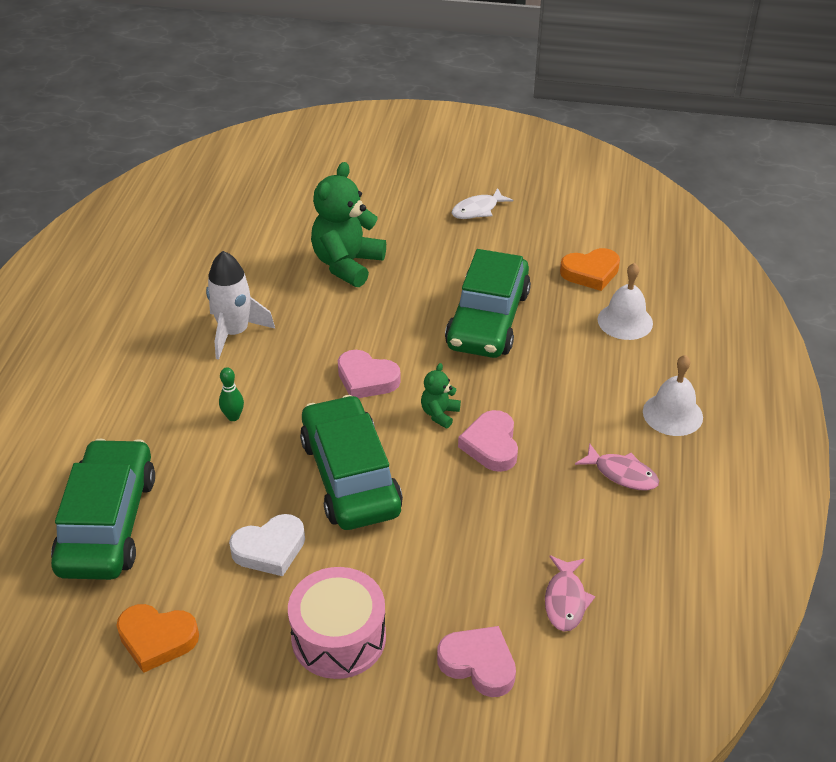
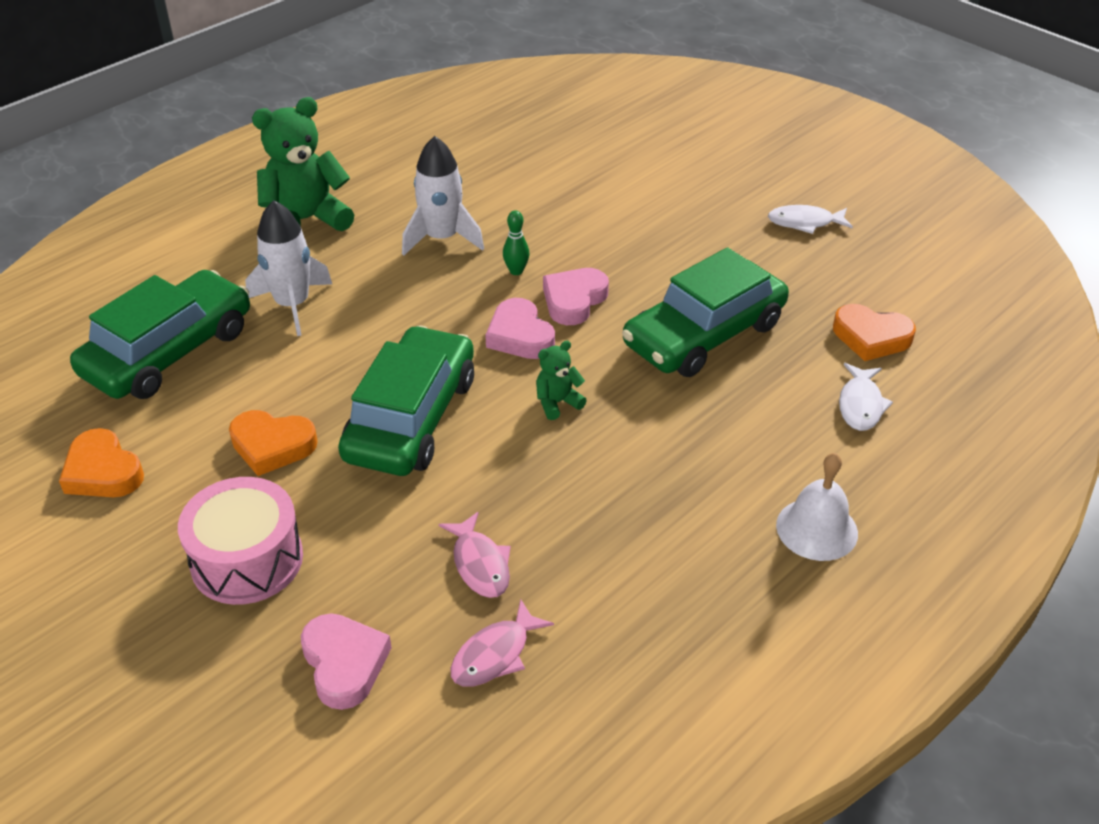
camera: 35 degrees right, 0 degrees up
green bowling pin [219,367,244,421] -> green bowling pin moved to [503,210,529,275]
white heart [229,514,305,576] -> orange heart [229,410,318,476]
green teddy bear [311,162,386,287] -> green teddy bear moved to [252,97,354,231]
pink heart [458,410,518,472] -> pink heart moved to [543,268,609,325]
pink fish [575,443,659,491] -> pink fish moved to [439,512,511,598]
white bell [598,263,653,340] -> white fish [839,363,893,431]
none -> white rocket [245,200,332,336]

